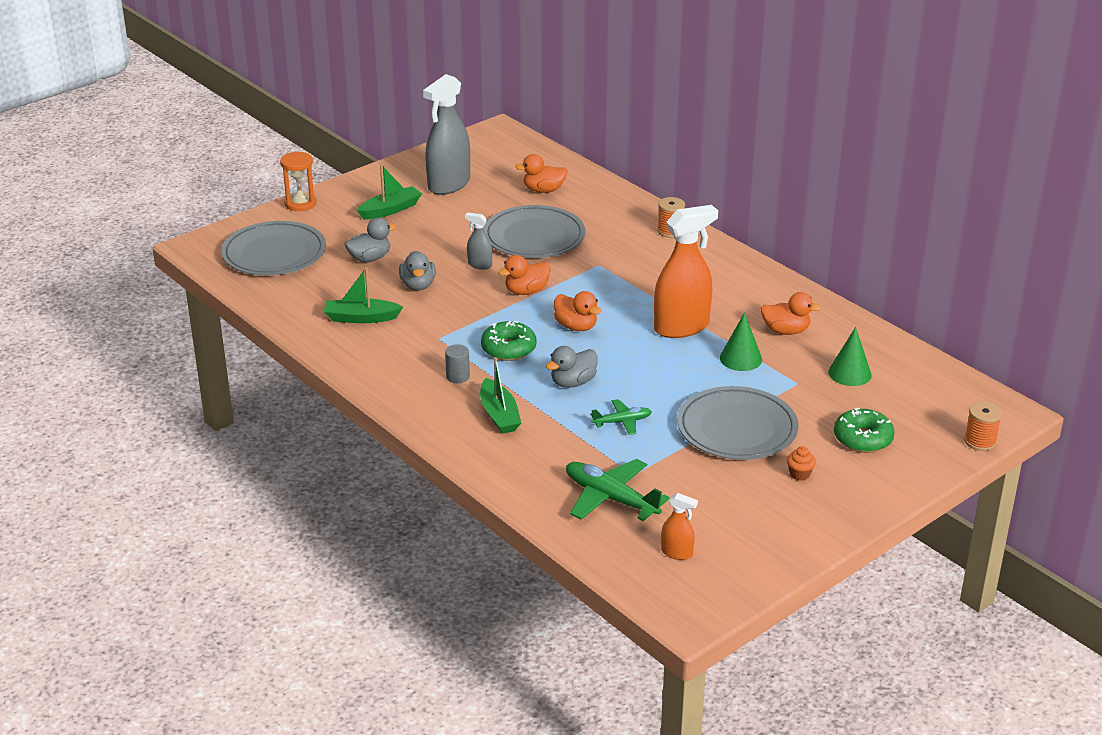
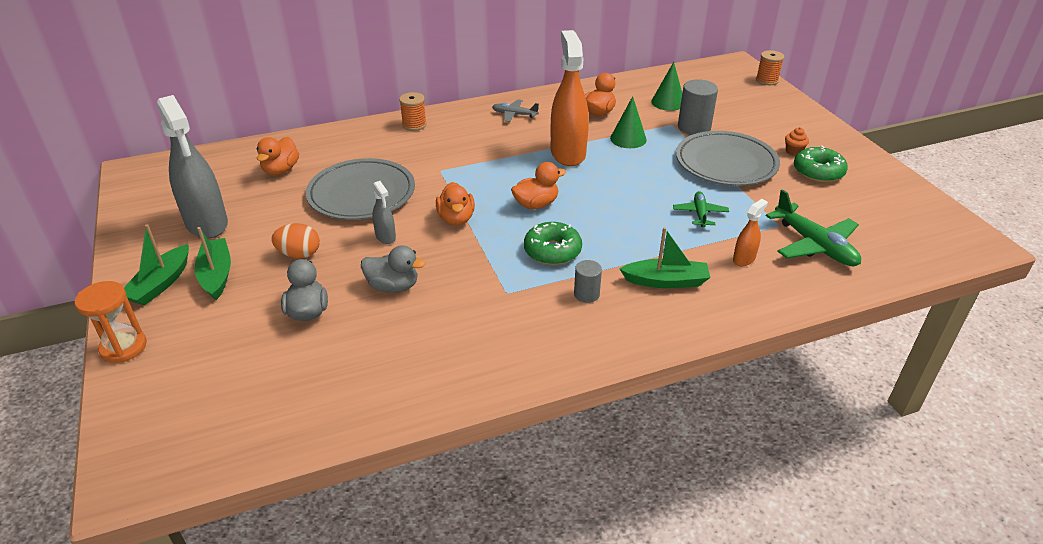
camera: 70 degrees left, 5 degrees up
grey plate [221,221,326,276] -> none
green boat [324,267,403,323] -> green boat moved to [124,224,189,305]
grey spray bottle [465,212,492,269] -> grey spray bottle turned 75 degrees counterclockwise [372,181,396,244]
grey duck [546,346,598,388] -> none
green plane [566,459,669,521] -> green plane turned 90 degrees counterclockwise [766,189,861,266]
orange spray bottle [661,493,698,560] -> orange spray bottle moved to [733,199,768,266]
green donut [834,408,895,453] -> green donut moved to [794,146,848,183]
none -> orange egg [271,223,320,258]
none -> grey plane [492,99,539,122]
none -> grey cylinder [678,79,718,135]

